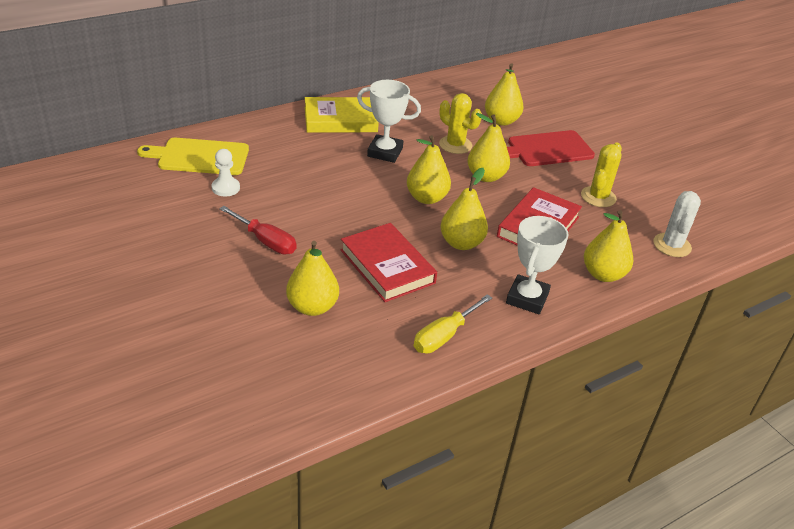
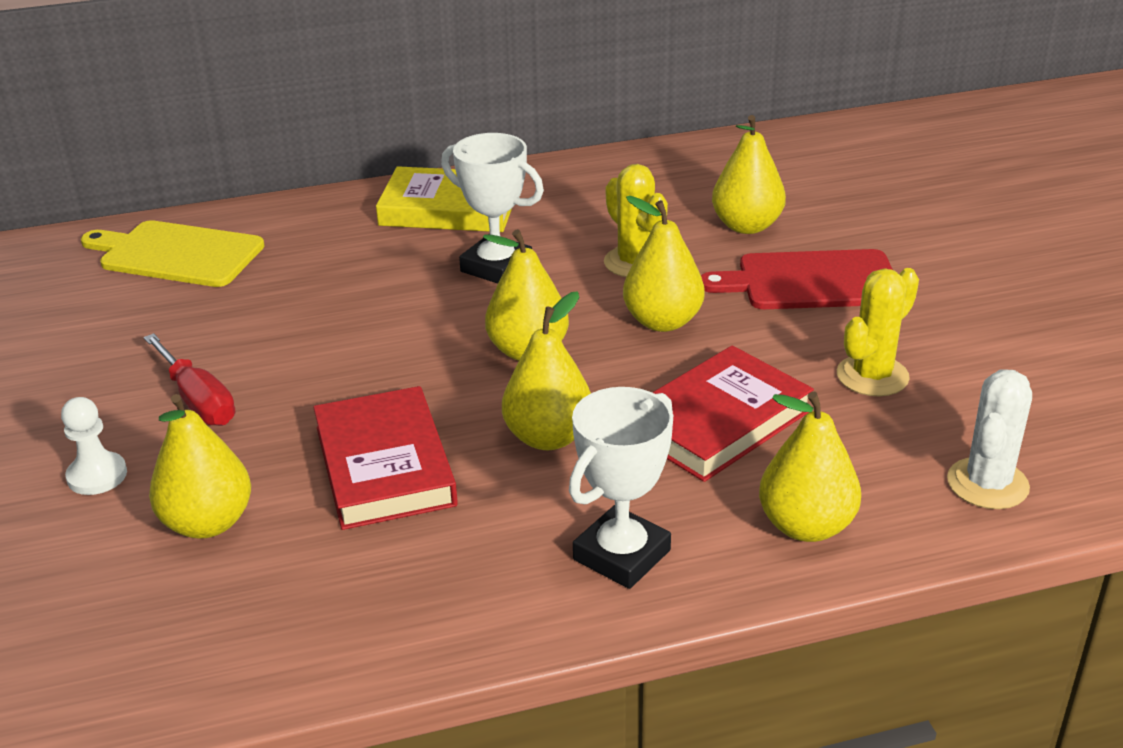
camera: 20 degrees right, 5 degrees down
white pawn [212,149,240,197] -> white pawn moved to [61,397,127,495]
yellow screwdriver [414,294,492,353] -> none

